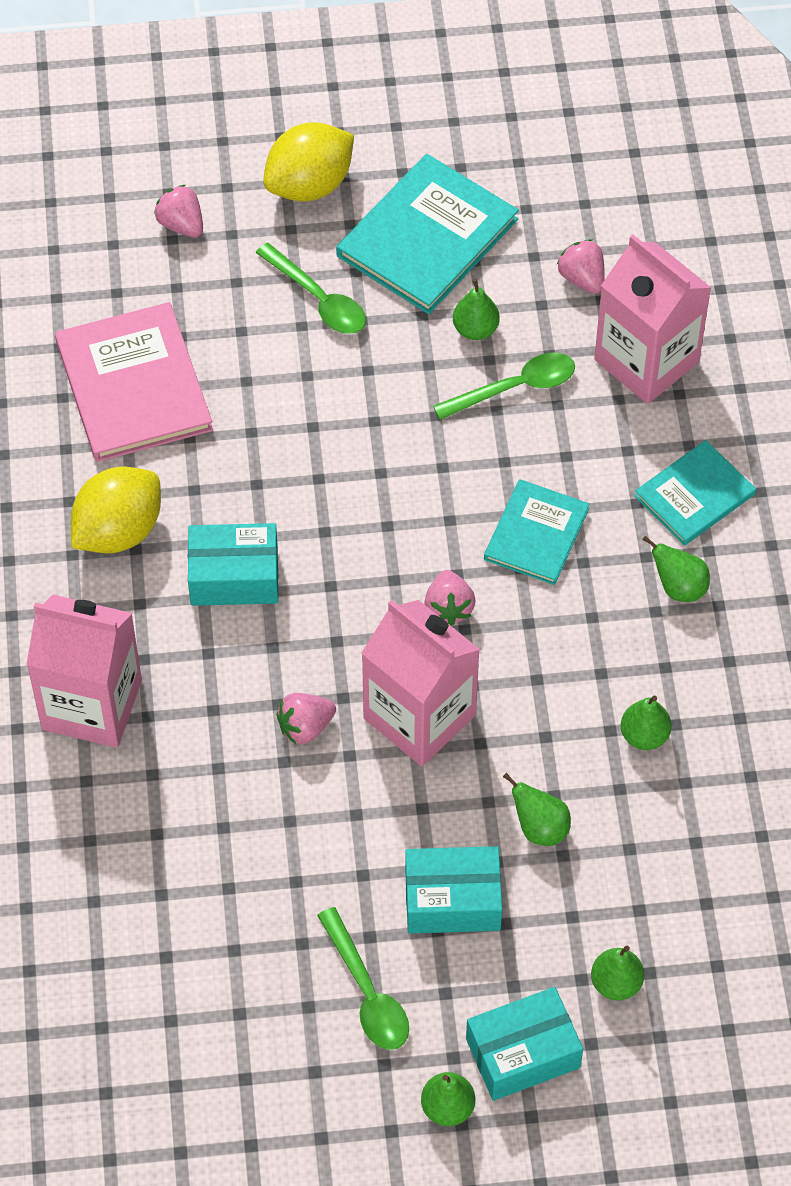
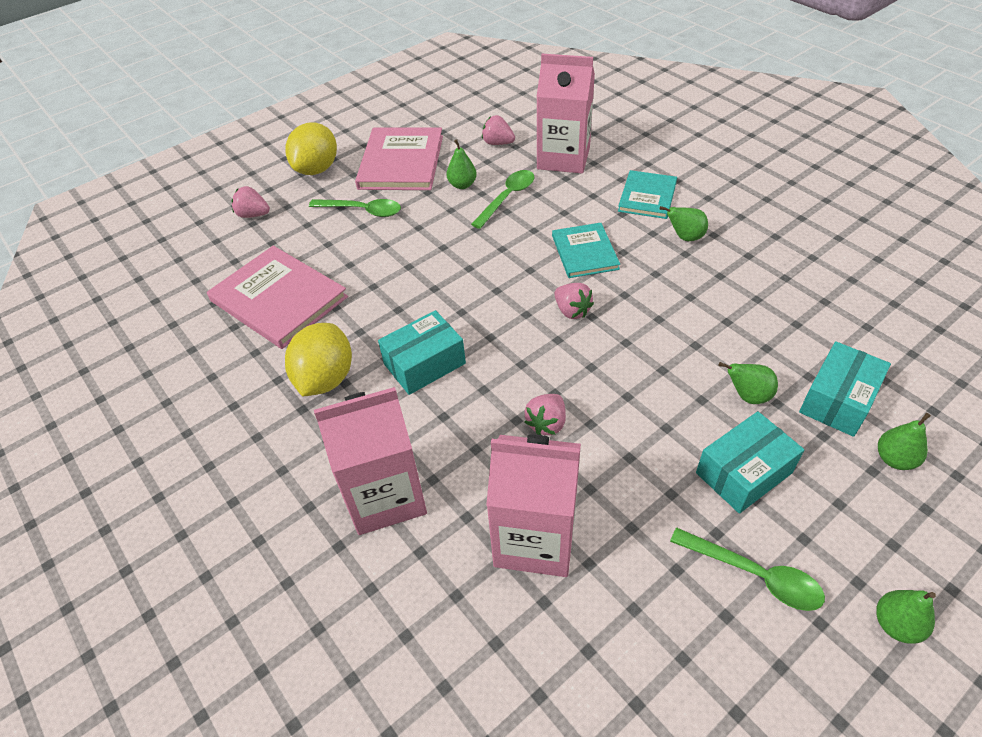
camera: 30 degrees left, 10 degrees down
turquoise book [336,154,519,314] -> pink book [355,128,443,190]
pink carton [362,600,480,766] -> pink carton moved to [486,434,581,577]
turquoise box [466,987,583,1101] -> turquoise box moved to [799,341,891,437]
green pear [621,696,672,750] -> none

